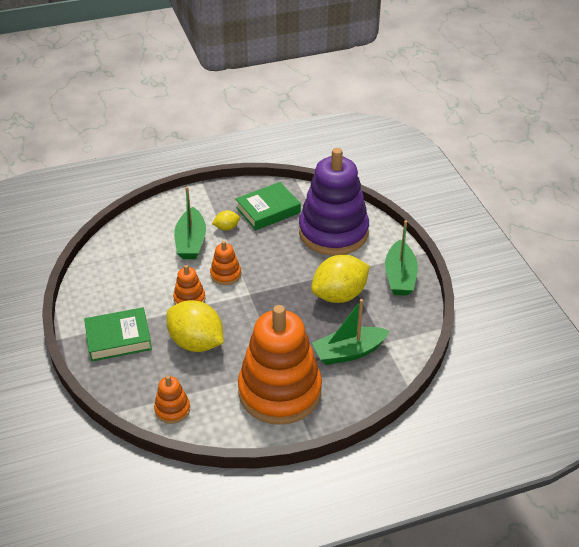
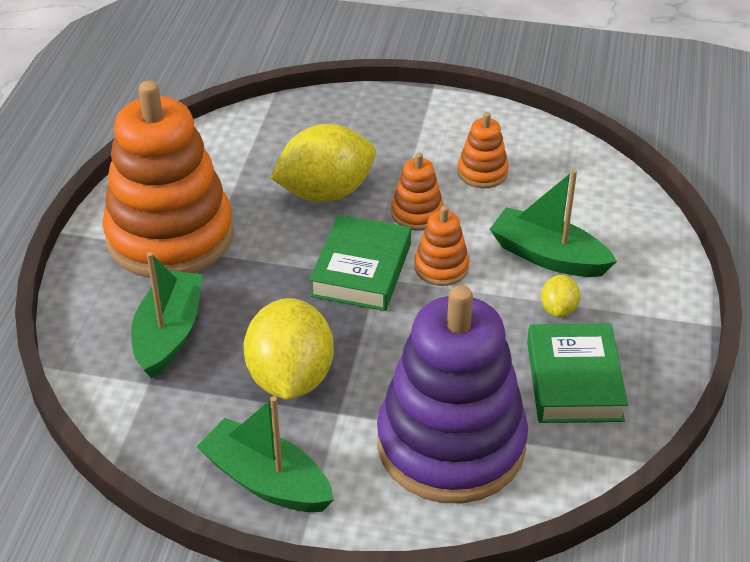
camera: 120 degrees right, 0 degrees up
green book [84,307,152,362] -> green book moved to [309,214,411,311]
orange stacking toy [154,375,190,424] -> orange stacking toy moved to [457,112,509,188]

